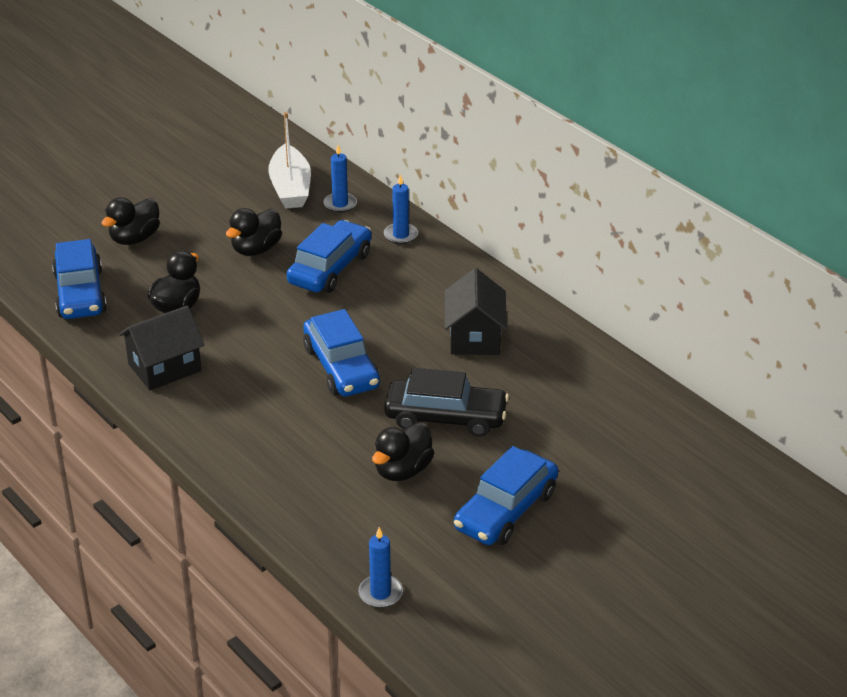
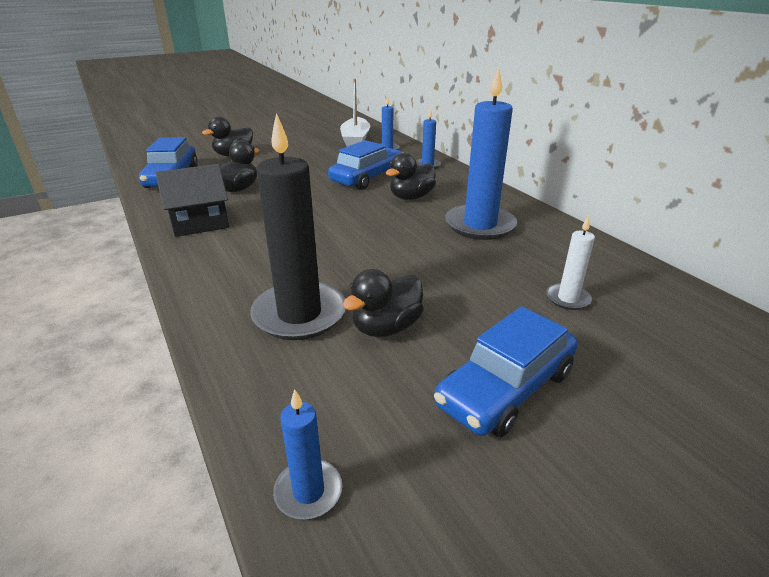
camera: 10 degrees right, 5 degrees down
black duck [226,208,282,256] -> black duck moved to [386,153,436,200]
blue car [303,309,380,396] -> none
black car [385,368,509,437] -> none
black house [445,268,507,355] -> blue candle [445,67,517,240]
none -> black candle [250,113,345,340]
none -> white candle [546,216,595,310]

